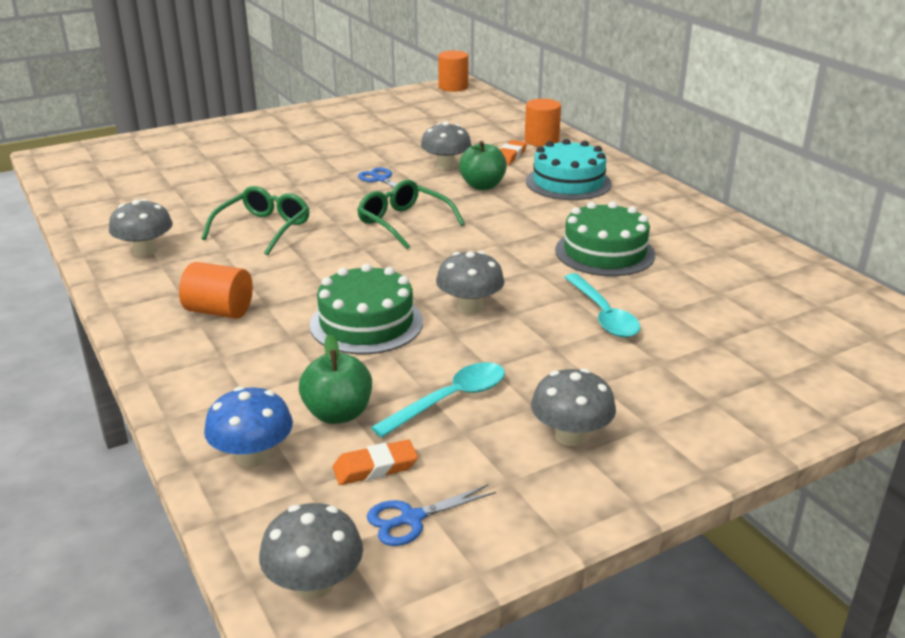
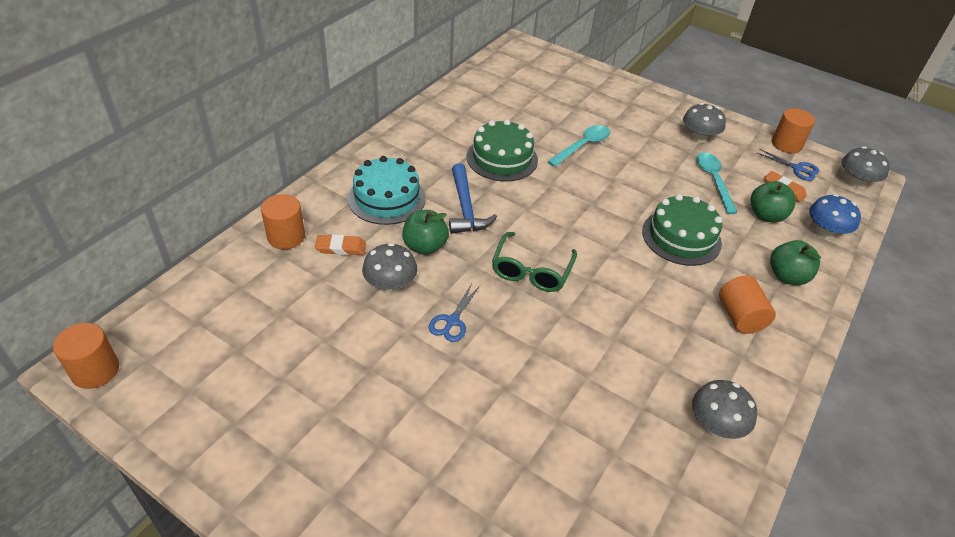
camera: 120 degrees left, 15 degrees up
green glasses [202,186,310,256] -> none
turquoise spoon [371,362,505,438] -> turquoise spoon turned 60 degrees clockwise [696,152,737,214]
grey mushroom [436,251,504,314] -> none
none -> blue hammer [449,163,497,234]
none -> green apple [770,240,821,285]
none -> orange cylinder [772,108,815,153]

